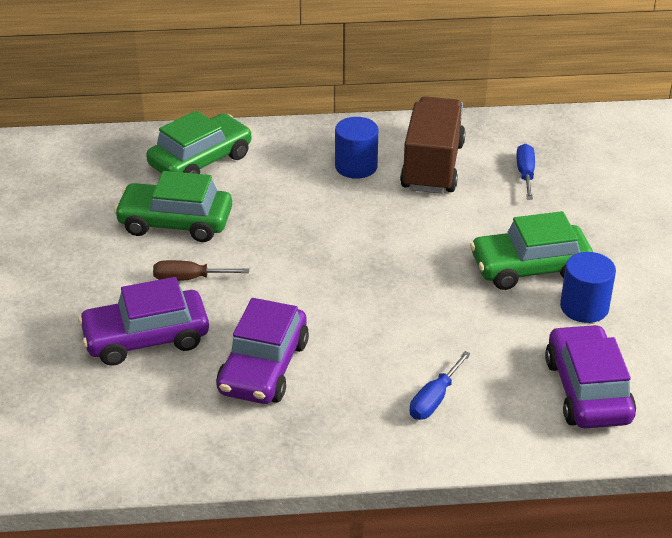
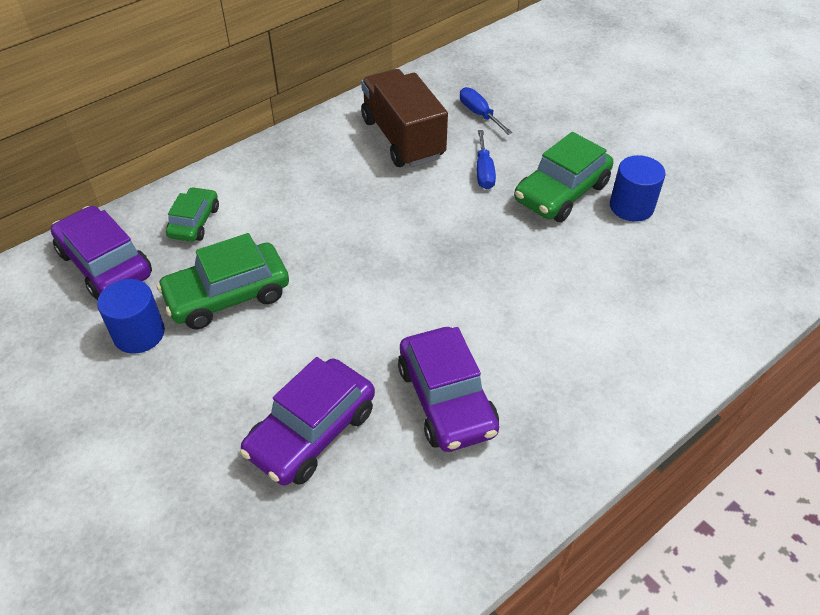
camera: 35 degrees left, 10 degrees up
green car [146,111,252,174] -> green car [166,187,219,242], size x0.61
brown screwdriver [153,260,249,281] -> none
blue cylinder [335,117,378,179] -> blue cylinder moved to [97,279,165,354]
blue screwdriver [409,351,471,420] -> blue screwdriver moved to [477,130,496,189]
purple car [545,324,636,429] -> purple car moved to [51,206,152,300]

